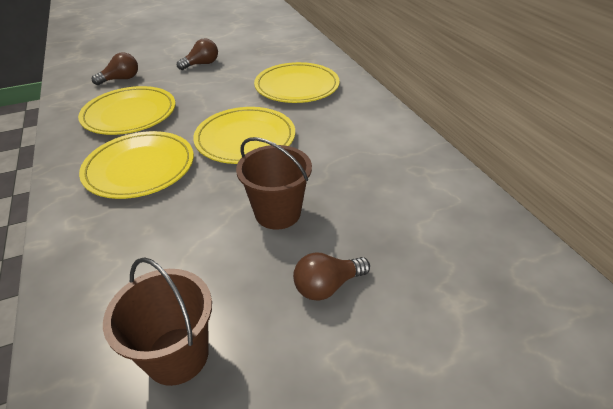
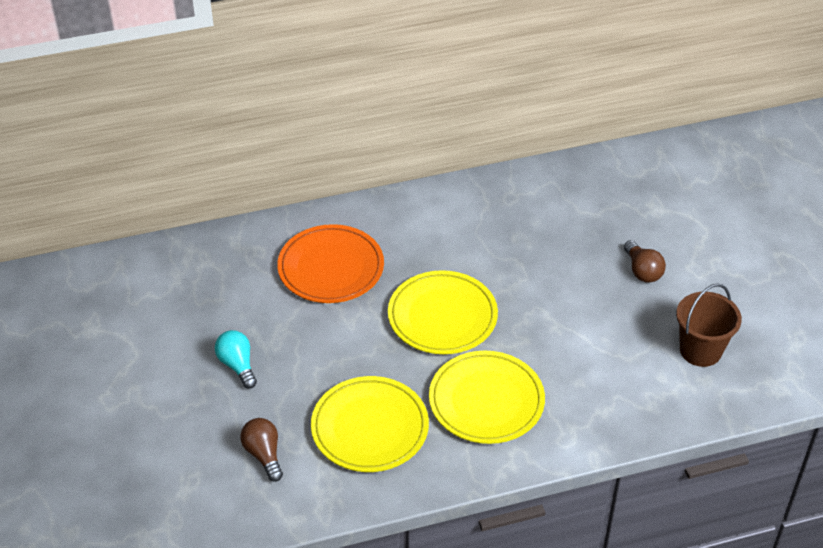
camera: 85 degrees left, 5 degrees up
brown light bulb [177,38,218,70] -> turquoise light bulb [215,330,257,389]
brown bucket [236,137,312,230] -> none
yellow plate [254,62,340,103] -> orange plate [277,224,384,303]

